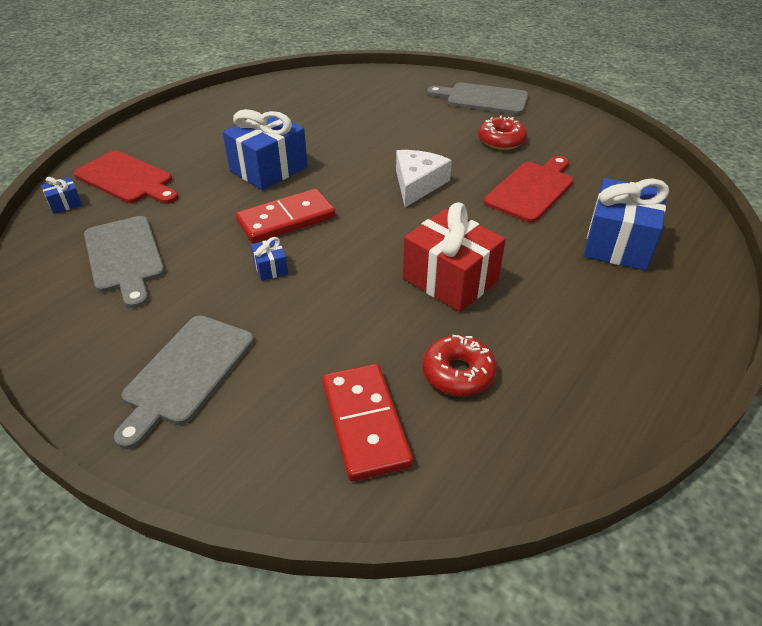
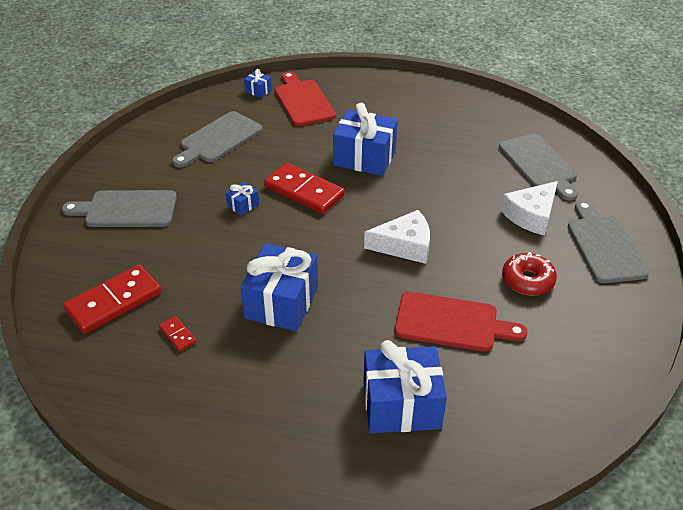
camera: 65 degrees right, 0 degrees up
red cutting board [74,151,178,204] -> red cutting board turned 150 degrees clockwise [275,71,336,126]
red gift [403,203,506,312] -> blue gift [241,243,318,331]
red donut [422,335,497,396] -> red domino [159,316,197,351]
none -> grey cutting board [499,134,578,201]
none -> white cheese [500,181,558,236]

